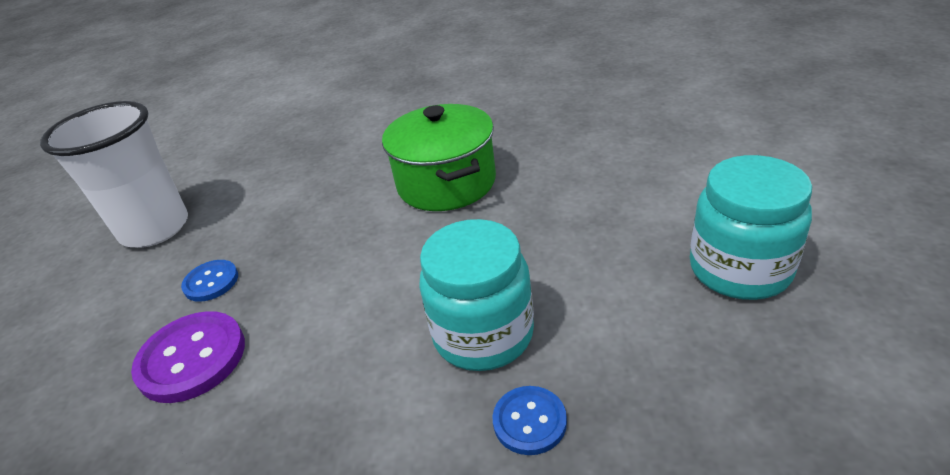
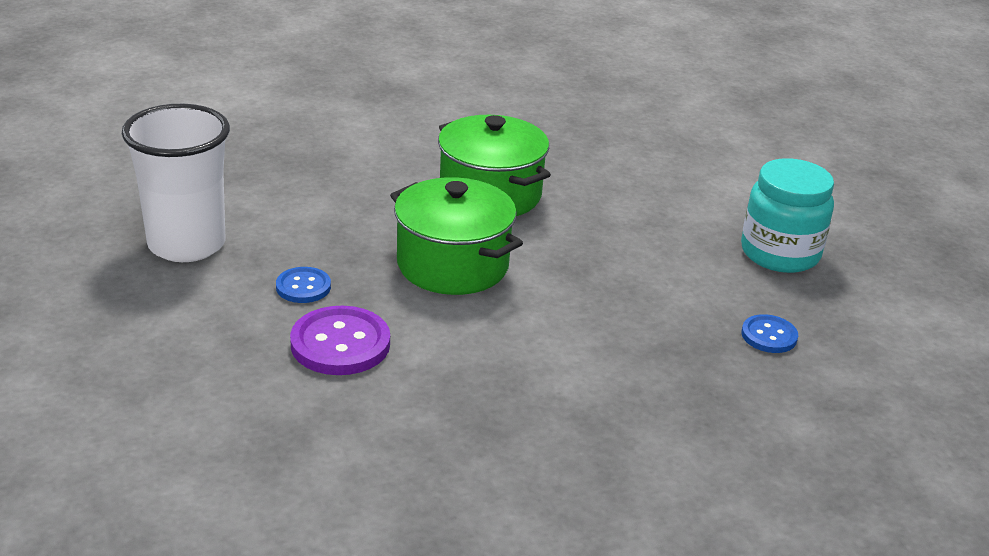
camera: 25 degrees left, 5 degrees down
turquoise jar [419,219,534,371] -> none
blue button [493,386,567,455] -> blue button moved to [741,314,798,353]
none -> green pot [390,177,523,295]

